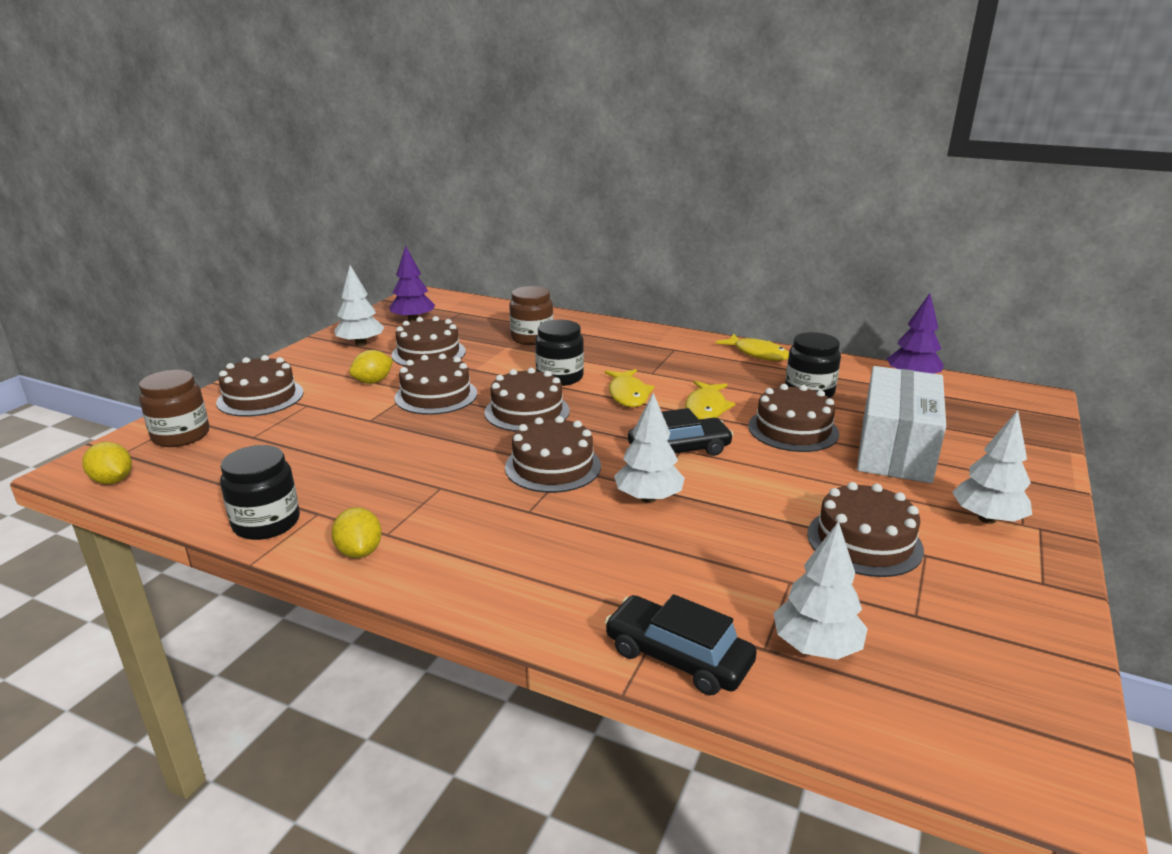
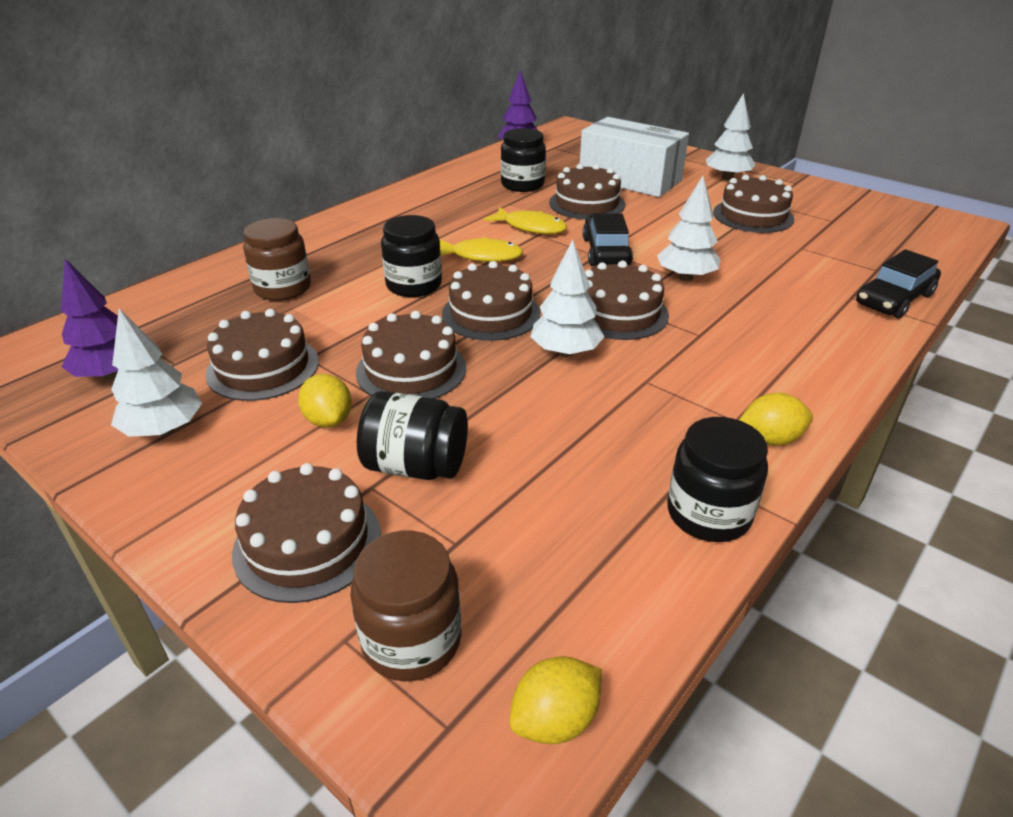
camera: 75 degrees left, 10 degrees up
yellow fish [716,334,789,361] -> none
white tree [774,521,868,660] -> white tree moved to [530,239,605,357]
none -> black jar [357,391,468,480]

